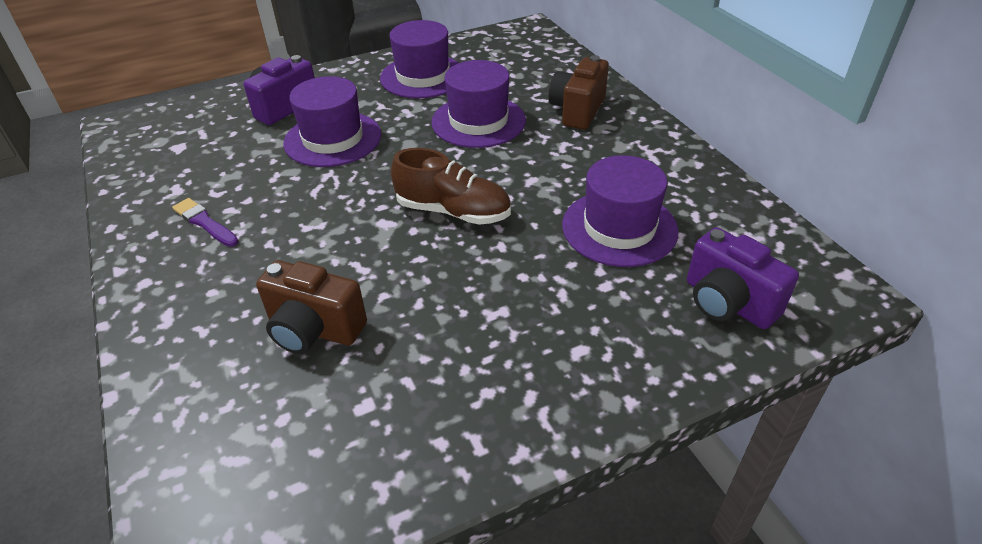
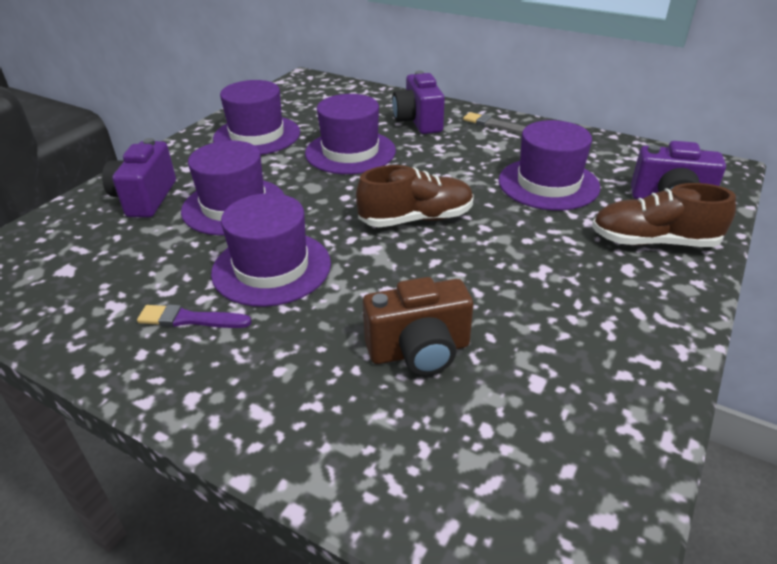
camera: 35 degrees left, 5 degrees down
brown camera [549,55,609,130] -> purple camera [392,71,445,134]
none -> purple hat [211,193,331,307]
none -> grey brush [463,112,526,134]
none -> brown shoe [592,183,736,247]

